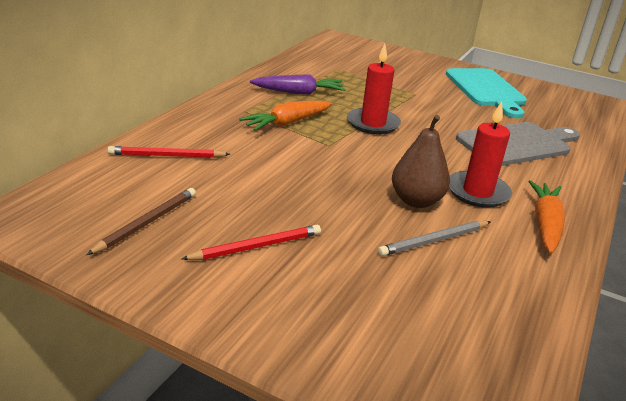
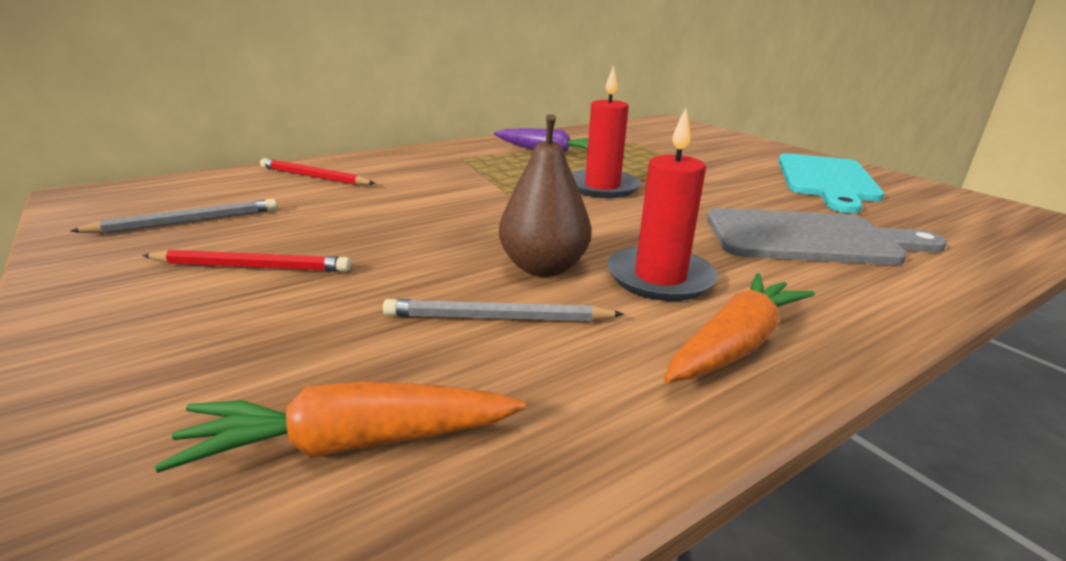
camera: 30 degrees right, 5 degrees down
brown pencil [87,188,196,255] -> grey pencil [70,199,277,233]
orange carrot [239,101,332,131] -> orange carrot moved to [155,381,525,473]

